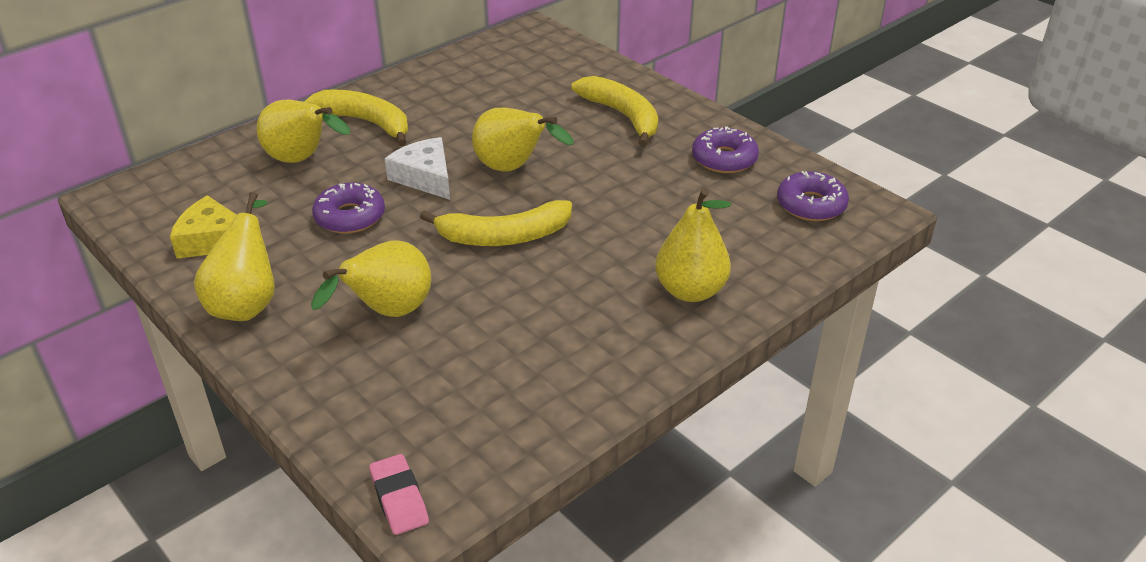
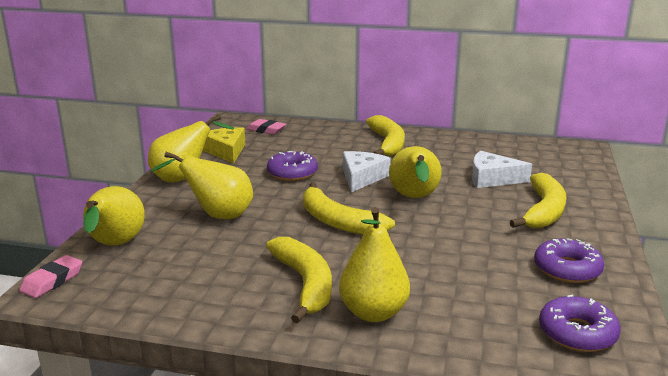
camera: 55 degrees right, 15 degrees down
yellow pear [256,100,350,163] -> yellow pear moved to [83,186,145,246]
none -> pink eraser [246,119,286,135]
none -> yellow banana [266,237,332,324]
none -> white cheese [472,151,532,188]

